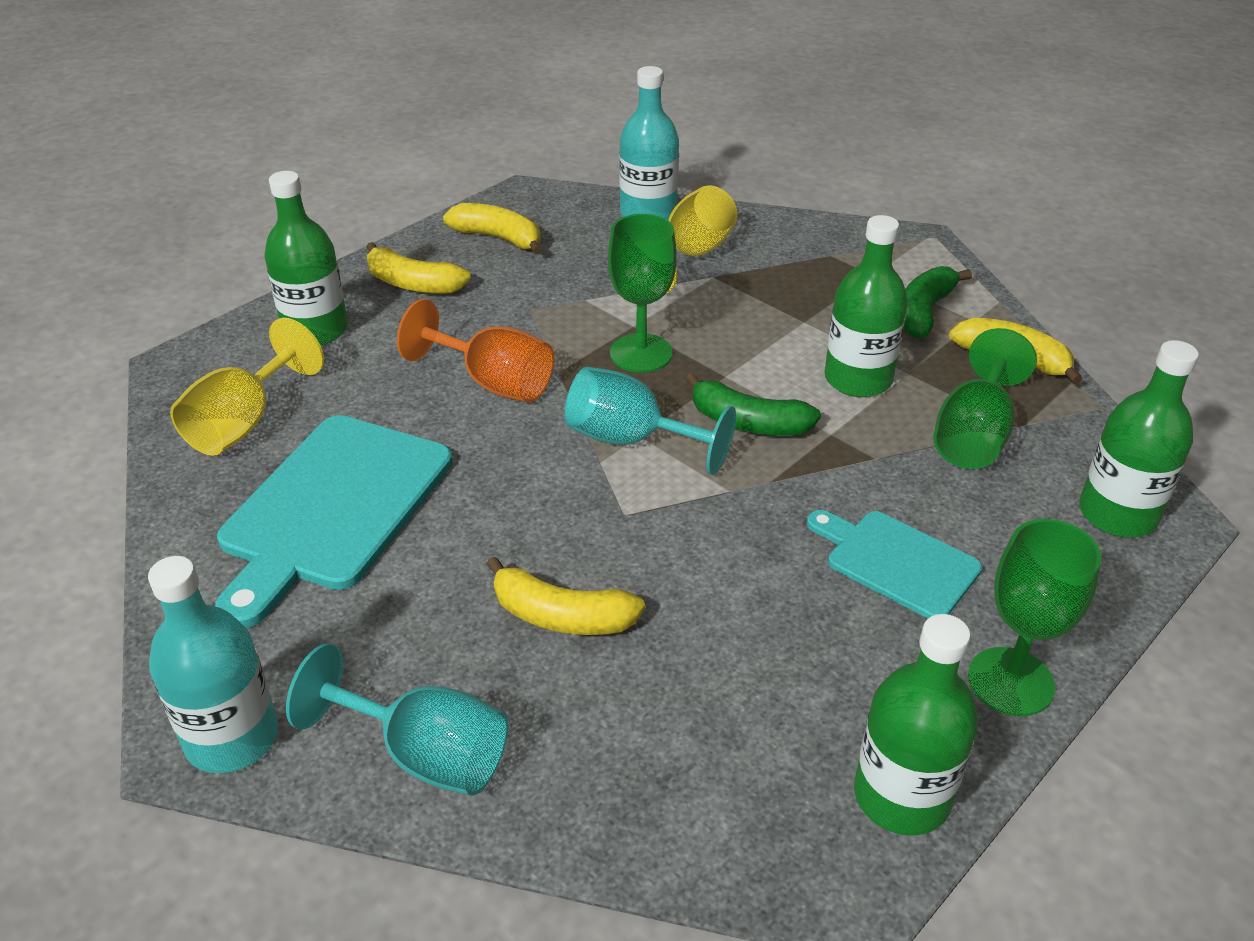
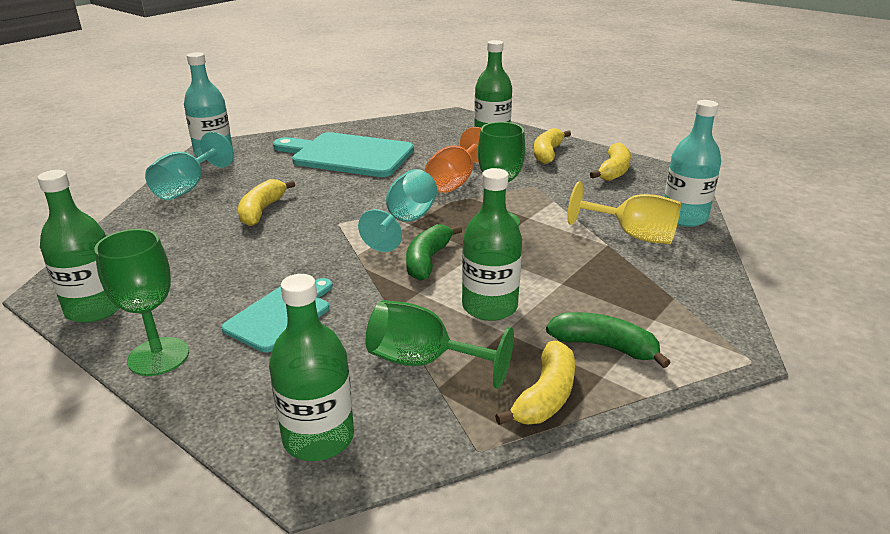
camera: 85 degrees right, 10 degrees down
yellow goblet [170,318,324,456] -> none

